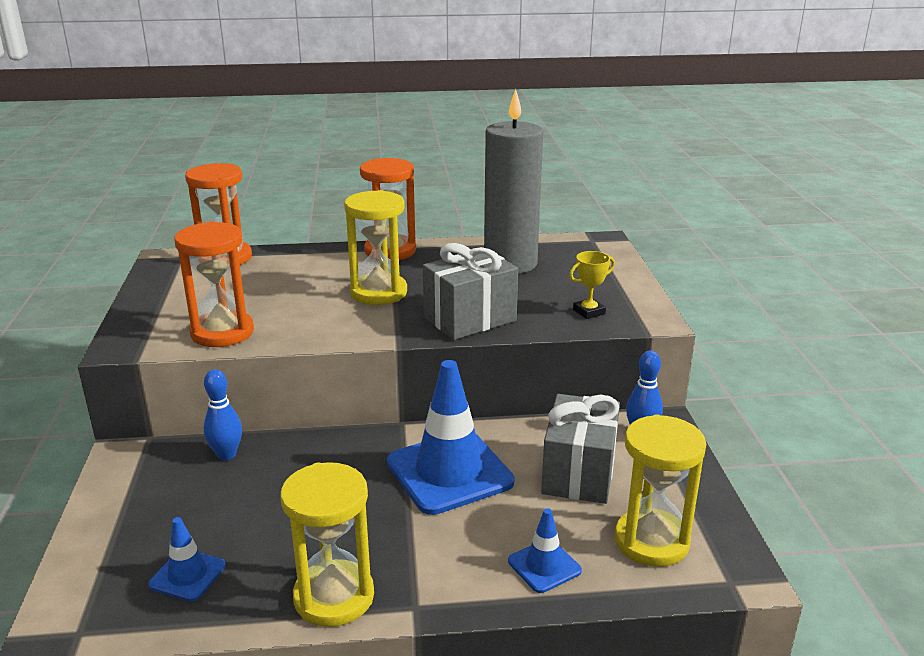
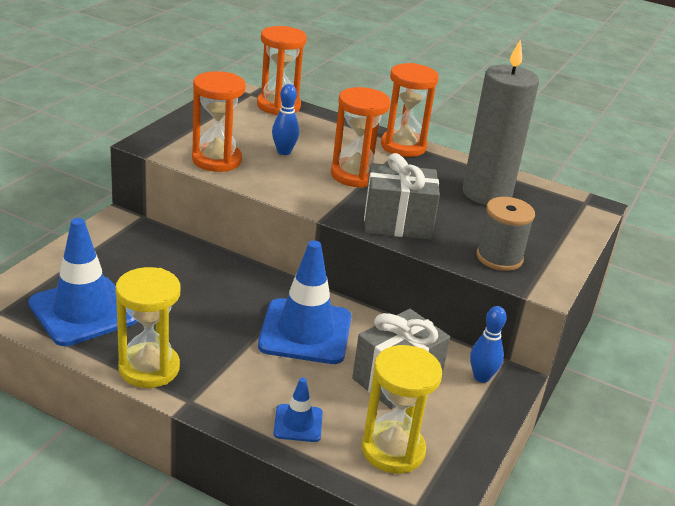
camera: 30 degrees right, 5 degrees up
blue traffic cone [148,517,226,602] -> blue traffic cone [28,218,137,346], size x2.06
blue bowling pin [204,369,242,460] -> blue bowling pin moved to [272,84,299,155]
yellow hourglass [344,190,407,305] -> orange hourglass [331,87,390,188]
yellow trophy [569,251,615,319] -> grey spool [476,197,535,271]

